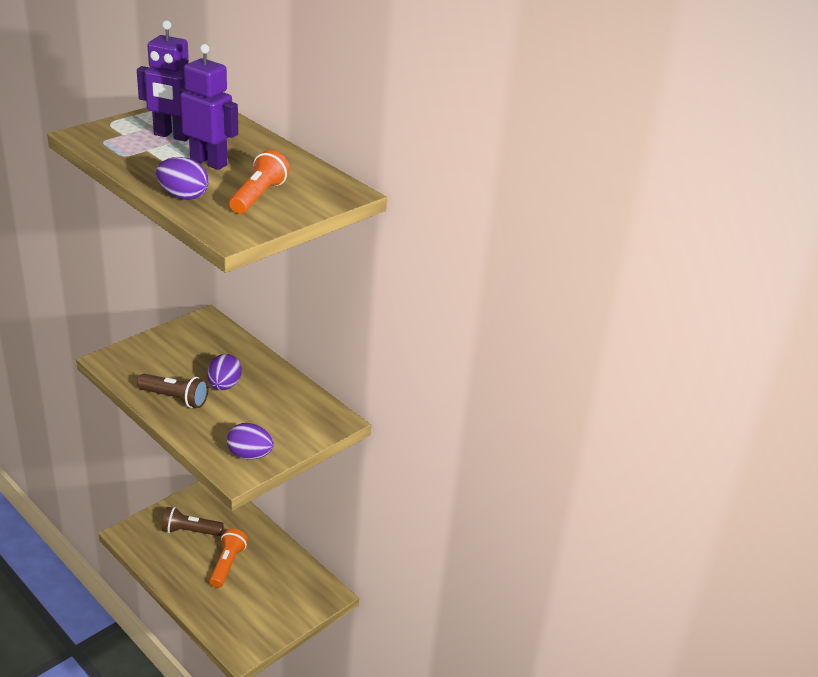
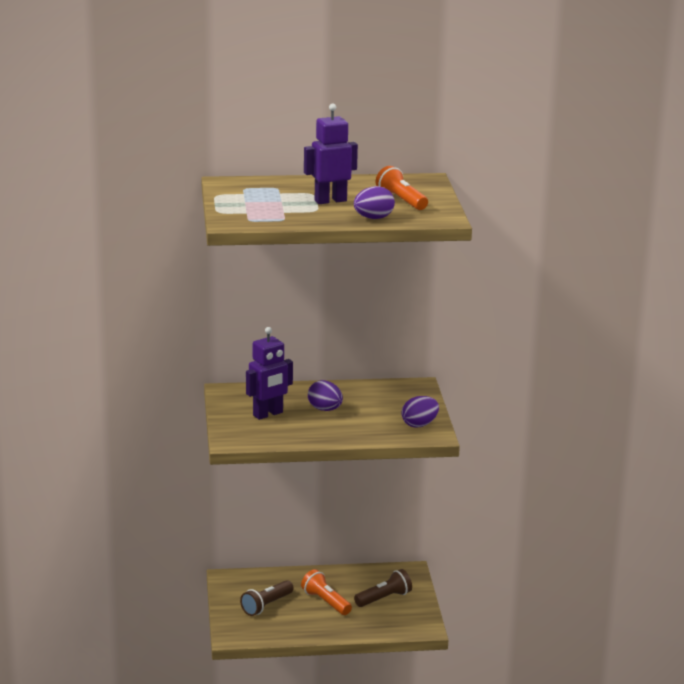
camera: 50 degrees left, 10 degrees down
purple robot [137,20,189,141] -> purple robot moved to [246,327,293,420]
brown flashlight [137,374,208,408] -> brown flashlight moved to [354,569,412,607]

